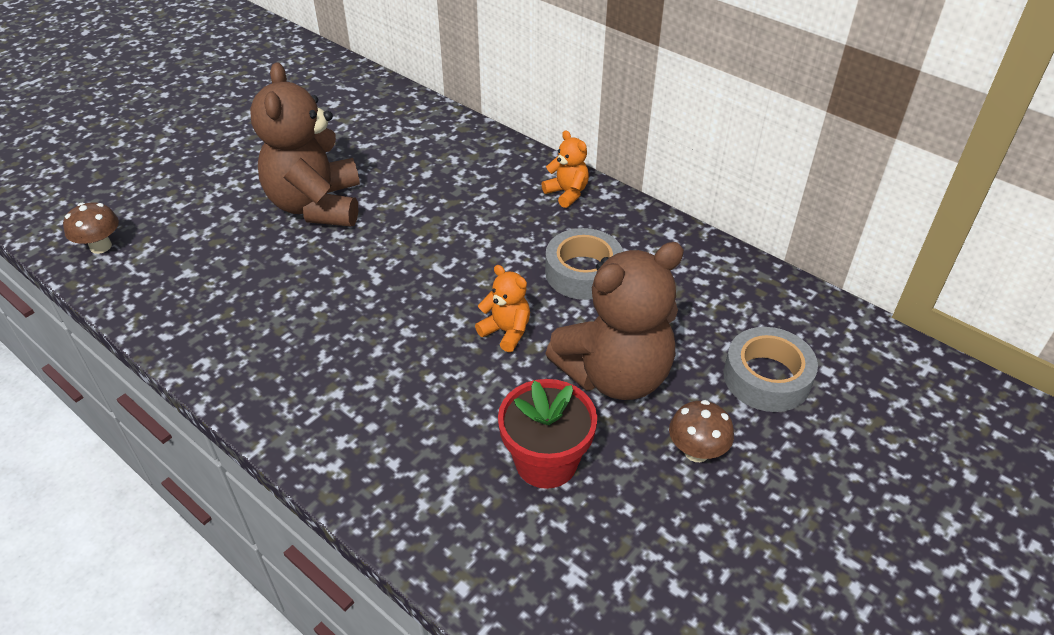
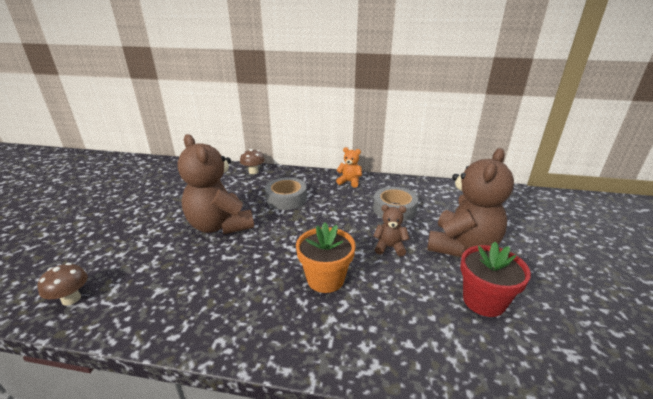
camera: 30 degrees left, 15 degrees down
orange teddy bear [475,265,530,352] -> brown teddy bear [373,205,410,256]
brown mushroom [669,400,734,462] -> brown mushroom moved to [240,149,265,174]
grey tape [723,327,818,412] -> grey tape moved to [265,177,307,210]
none -> orange flower pot [296,223,355,293]

